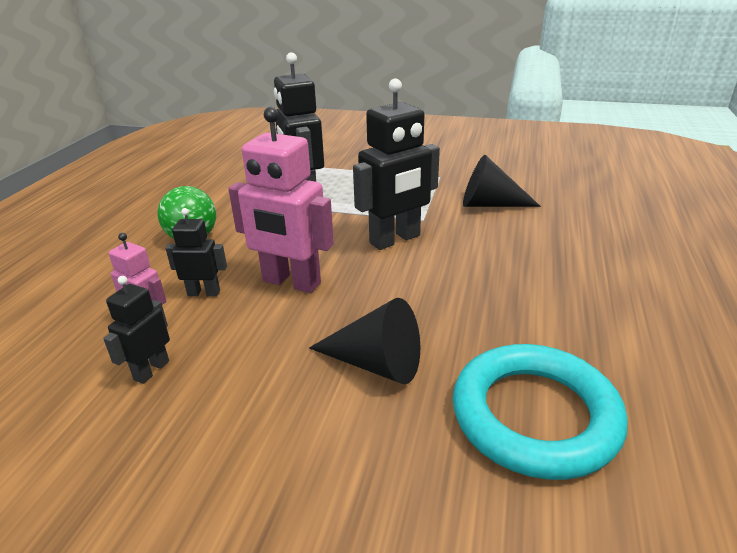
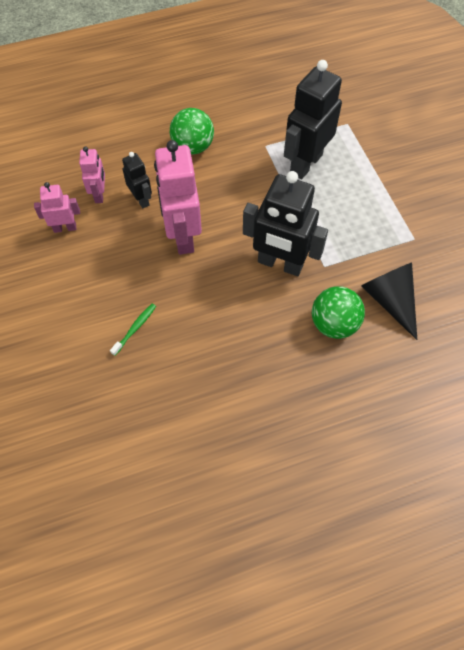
camera: 55 degrees right, 30 degrees up
black robot [103,276,170,384] -> pink robot [34,182,80,233]
black cone [309,298,420,384] -> green toothbrush [110,303,156,356]
turquoise ring [452,344,628,480] -> none
none -> green ball [312,286,365,339]

